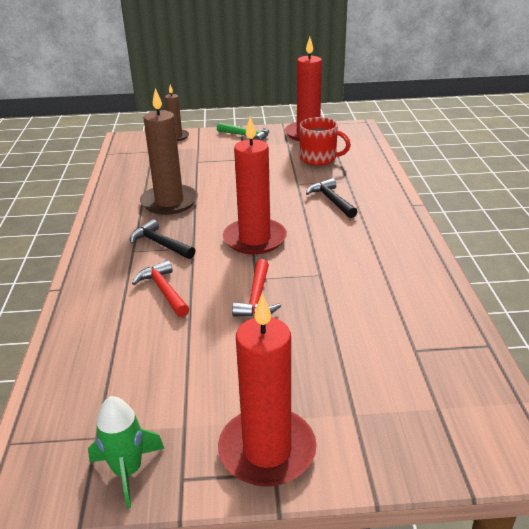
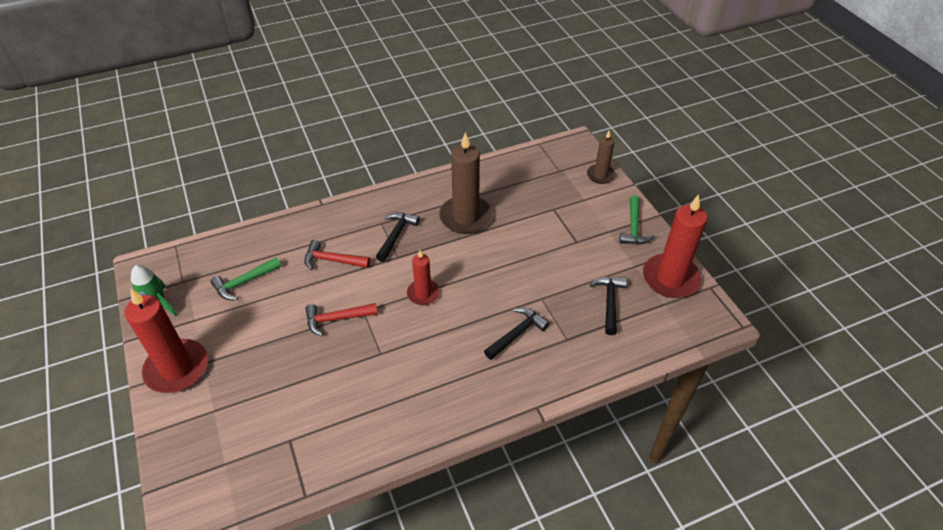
camera: 70 degrees right, 15 degrees up
red hammer [132,260,189,317] -> red hammer turned 120 degrees counterclockwise [304,240,370,270]
red candle [223,117,287,254] -> red candle [407,250,440,305], size x0.57
red mug [300,117,351,166] -> black hammer [590,277,627,335]
none -> green hammer [210,257,281,300]

